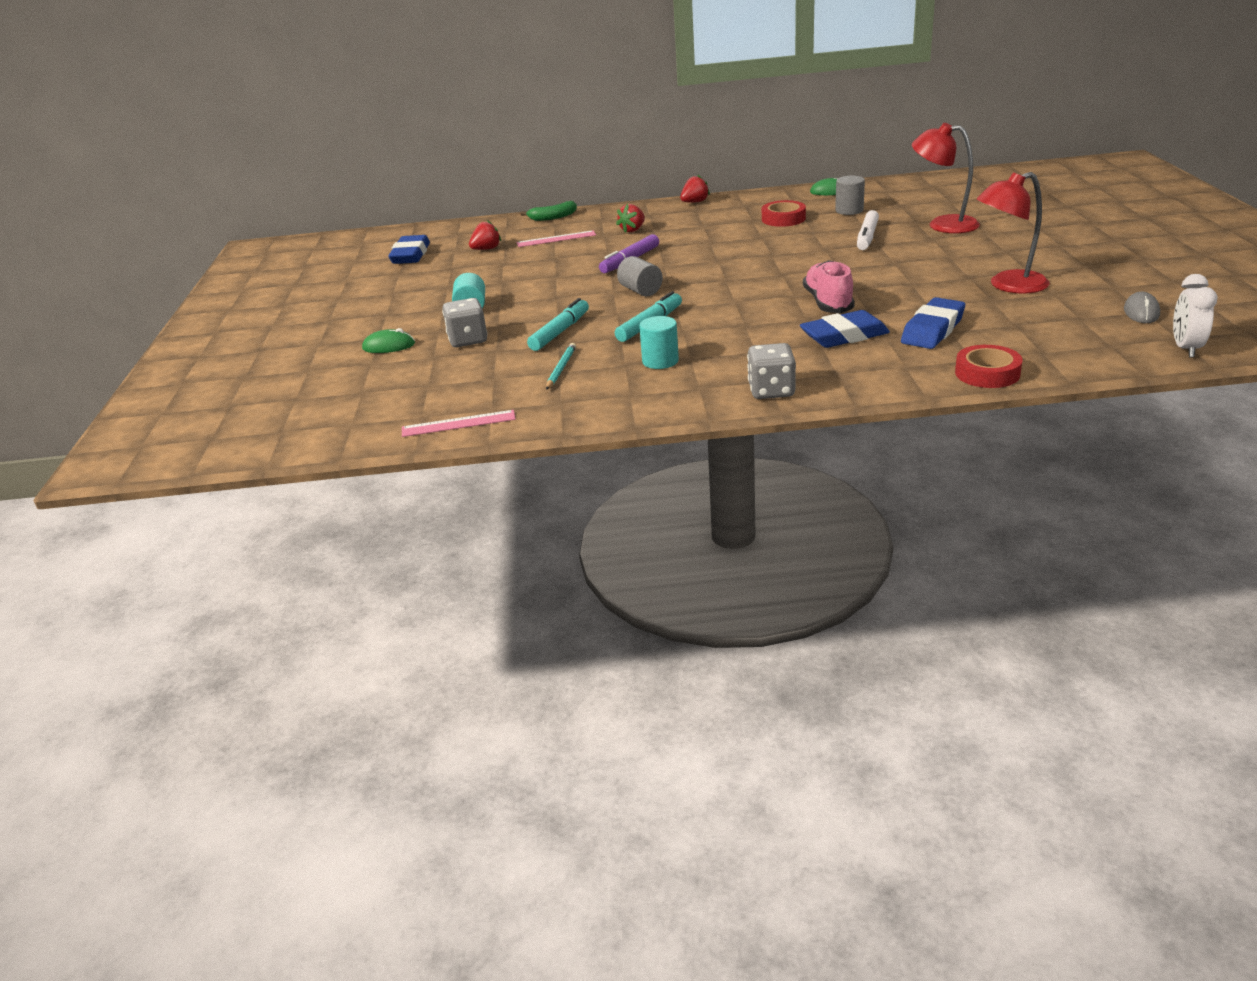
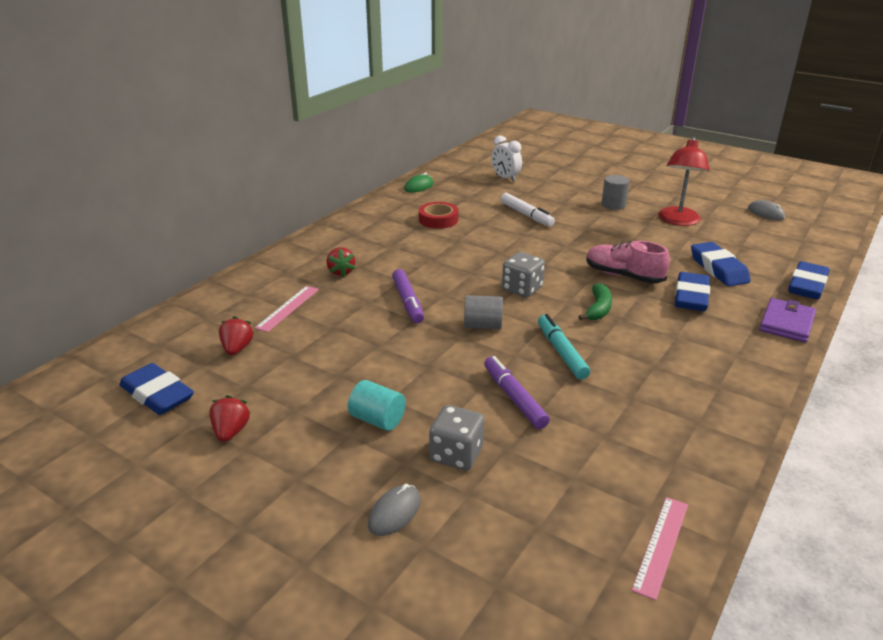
camera: 55 degrees left, 0 degrees up
green mouse [362,328,415,353] -> grey mouse [368,484,421,536]
green banana [521,201,577,221] -> green banana moved to [578,283,612,320]
turquoise marker [527,298,589,351] -> purple marker [484,356,550,429]
turquoise pencil [546,343,576,390] -> none
turquoise cylinder [639,316,679,369] -> none
red strawberry [680,175,710,203] -> red strawberry moved to [209,395,251,442]
grey dice [747,343,796,399] -> grey dice moved to [502,252,545,297]
grey cylinder [835,176,865,215] -> grey cylinder moved to [601,175,630,210]
red lamp [912,123,980,233] -> none
red tape [955,345,1023,388] -> blue eraser [788,261,830,300]
white clock [1173,274,1218,357] -> white clock moved to [491,136,522,182]
none -> purple wallet [759,298,816,343]

